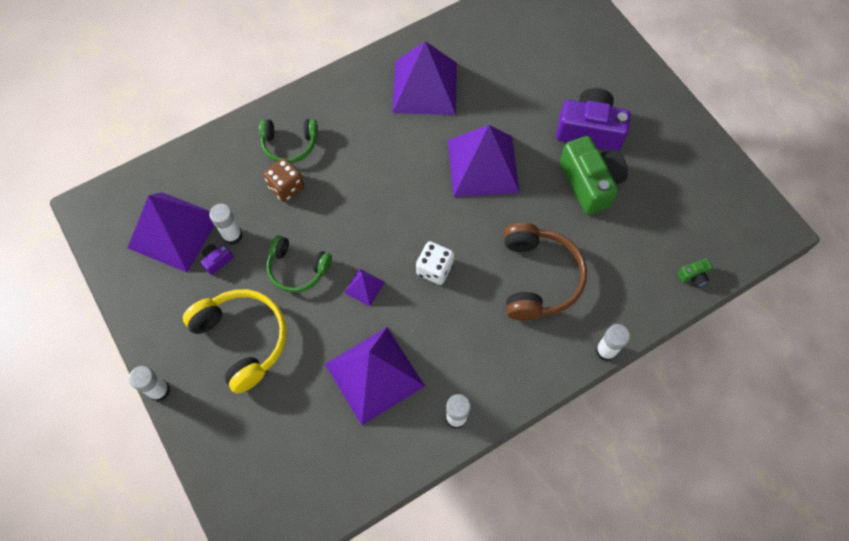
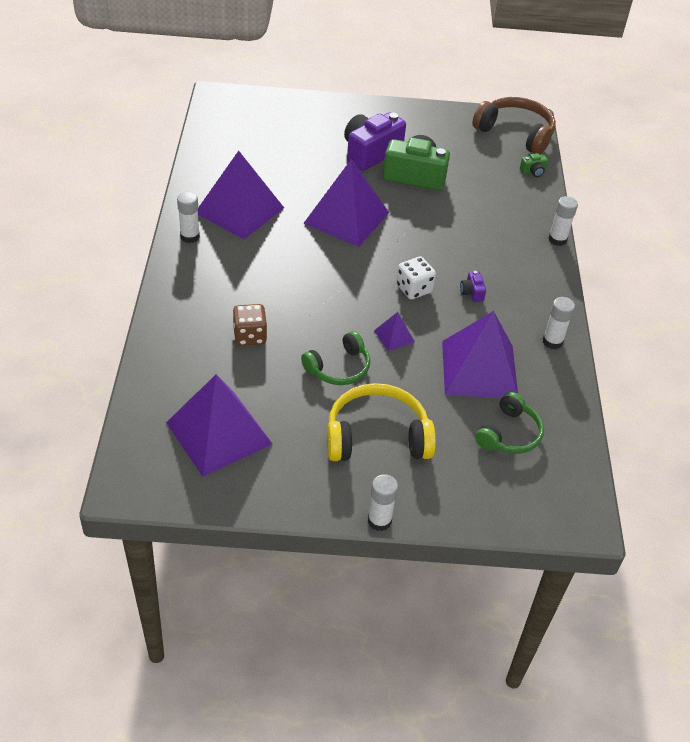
camera: 60 degrees left, 20 degrees down
purple camera [201,244,234,275] -> purple camera moved to [460,271,486,302]
white glue stick [209,204,242,245] -> white glue stick moved to [177,192,200,243]
green headphones [259,119,318,163] -> green headphones moved to [475,392,544,454]
brown headphones [504,223,587,321] -> brown headphones moved to [472,97,556,155]
green camera [678,258,713,287] -> green camera turned 60 degrees clockwise [520,153,548,177]

